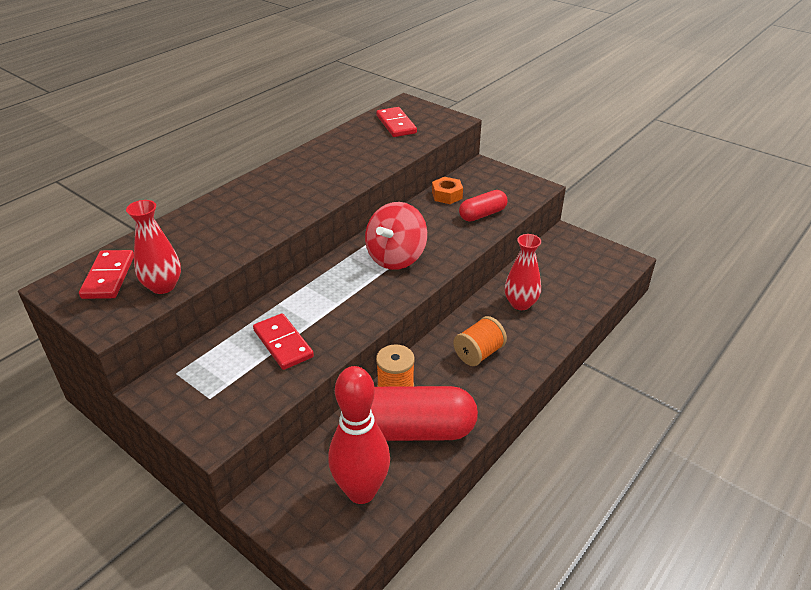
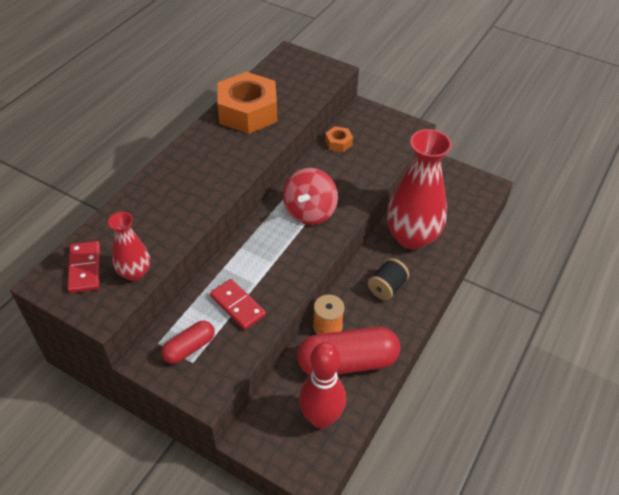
camera: 10 degrees left, 10 degrees up
red domino [377,107,417,137] -> none
orange spool [453,316,507,366] -> black spool [368,258,409,300]
red capsule [459,190,508,222] -> red capsule moved to [161,320,215,364]
red vase [505,234,541,310] -> red vase [387,129,452,249], size x1.96
none -> orange nut [217,72,277,134]

